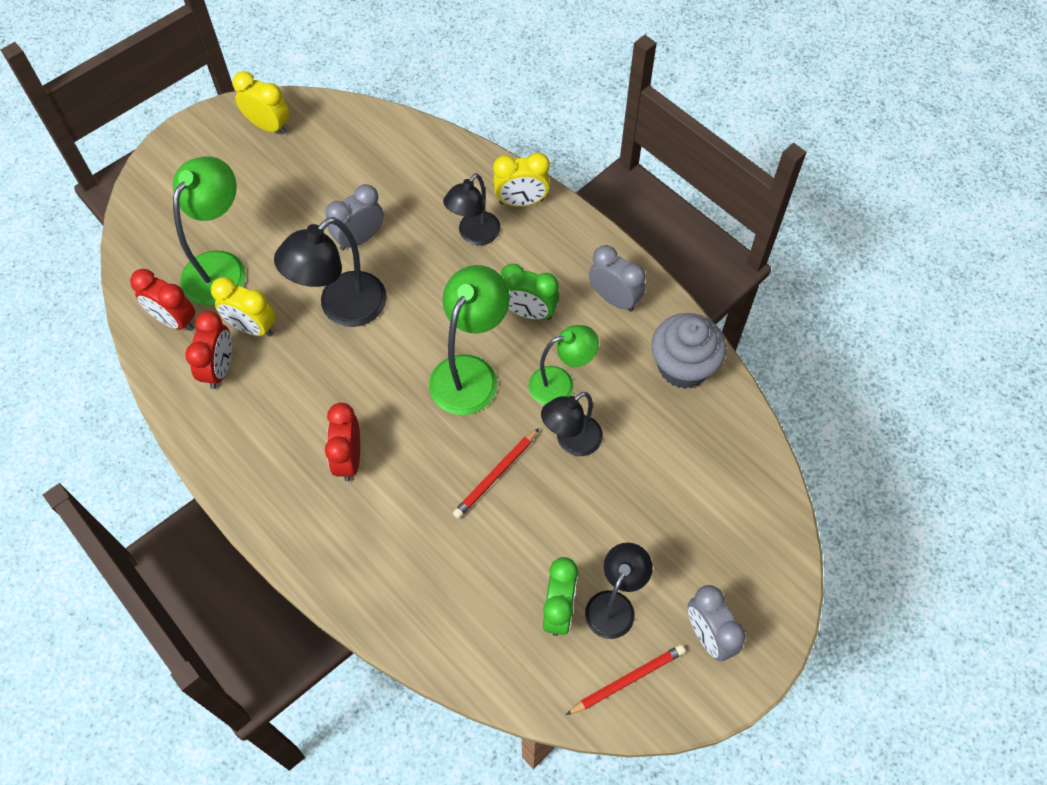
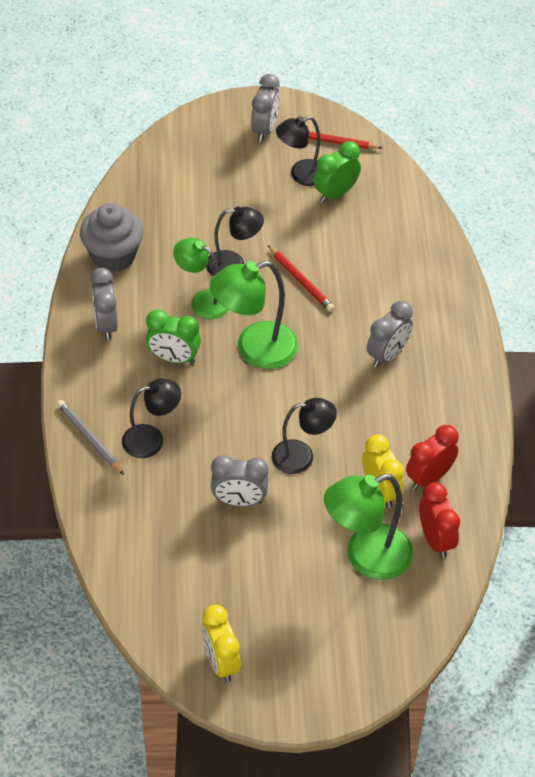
camera: 140 degrees left, 10 degrees down
black lamp [274,217,387,327] -> black lamp [272,398,337,474], size x0.66
red clock [325,403,360,482] -> grey clock [367,301,413,368]
red pencil [453,428,539,519] -> red pencil turned 60 degrees clockwise [268,245,335,312]
yellow clock [493,153,550,206] -> grey pencil [57,400,124,475]
green clock [500,264,559,320] -> green clock turned 135 degrees clockwise [146,309,201,364]

